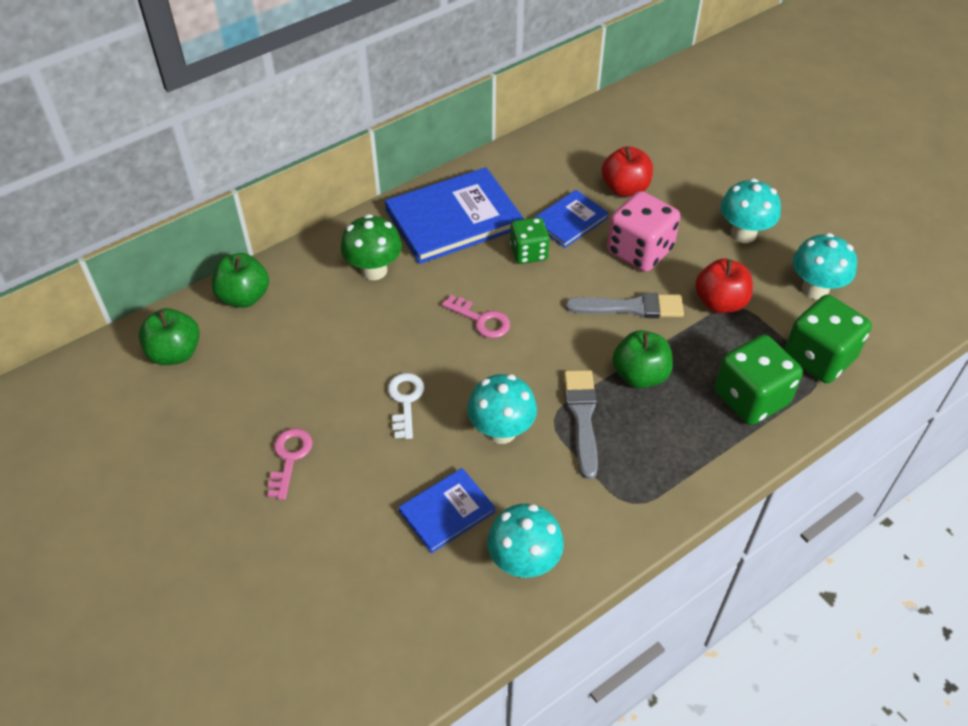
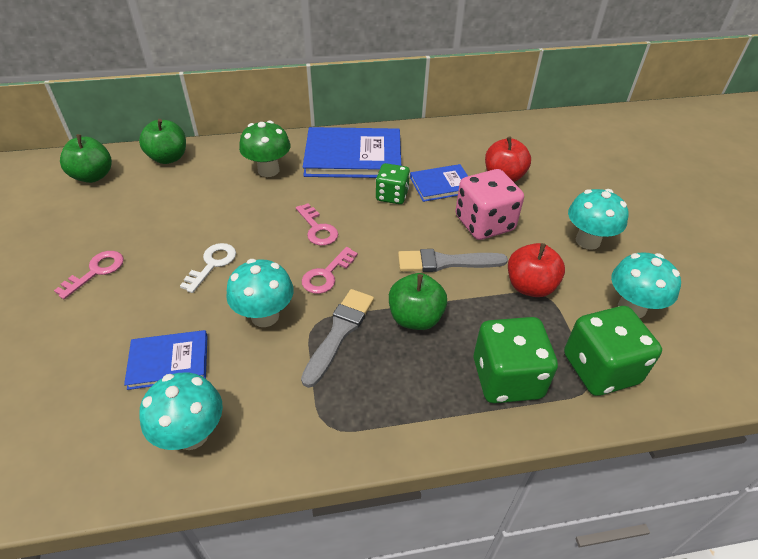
camera: 25 degrees right, 5 degrees down
grey brush [565,293,684,318] -> grey brush turned 150 degrees clockwise [398,249,508,272]
none -> pink key [302,247,358,294]

